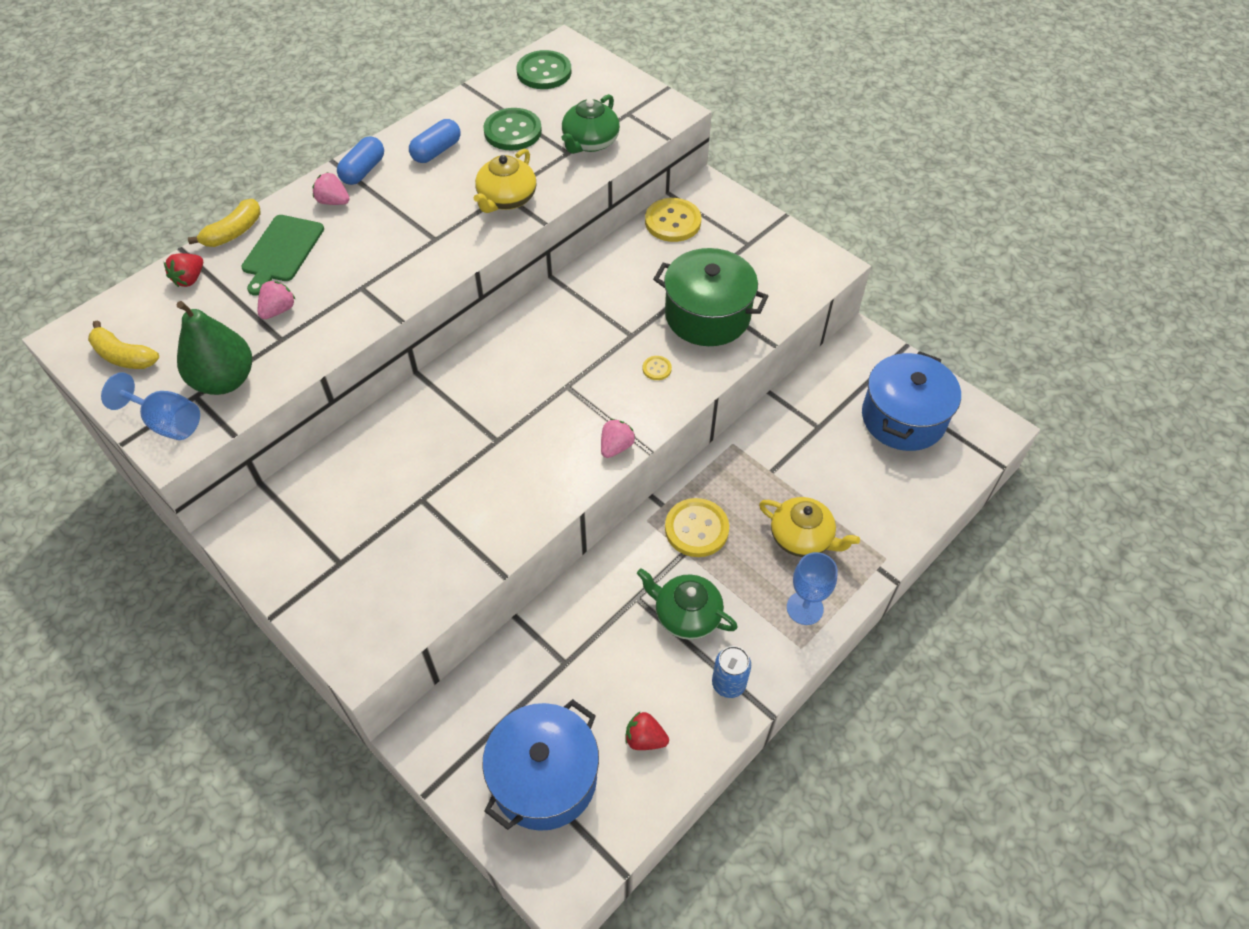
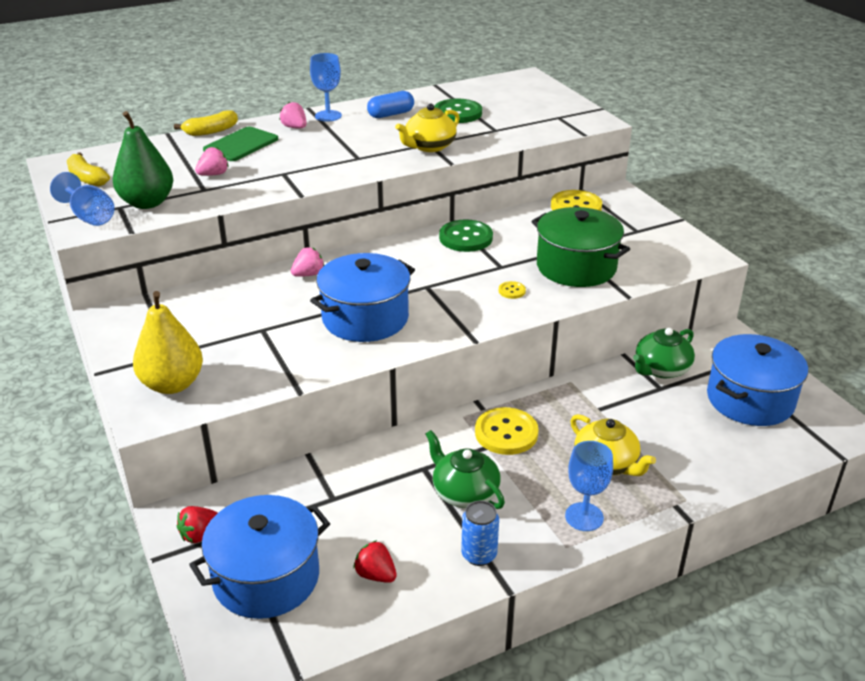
camera: 20 degrees right, 20 degrees down
red strawberry [164,253,203,287] -> red strawberry moved to [177,506,217,543]
blue capsule [337,136,384,185] -> blue goblet [310,53,342,122]
green button [517,50,571,89] -> green button moved to [439,219,493,252]
green teapot [562,94,620,154] -> green teapot moved to [633,328,695,378]
pink strawberry [601,419,636,458] -> pink strawberry moved to [291,247,324,277]
none -> yellow pear [133,291,203,394]
none -> blue pot [310,253,415,342]

